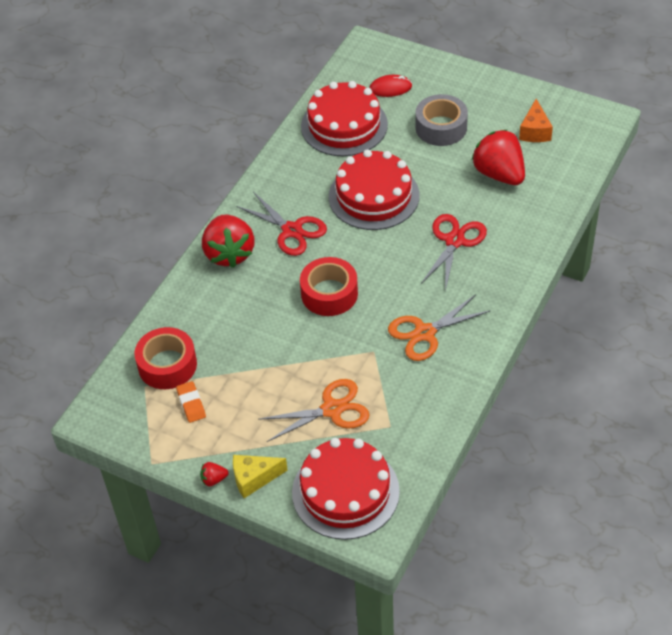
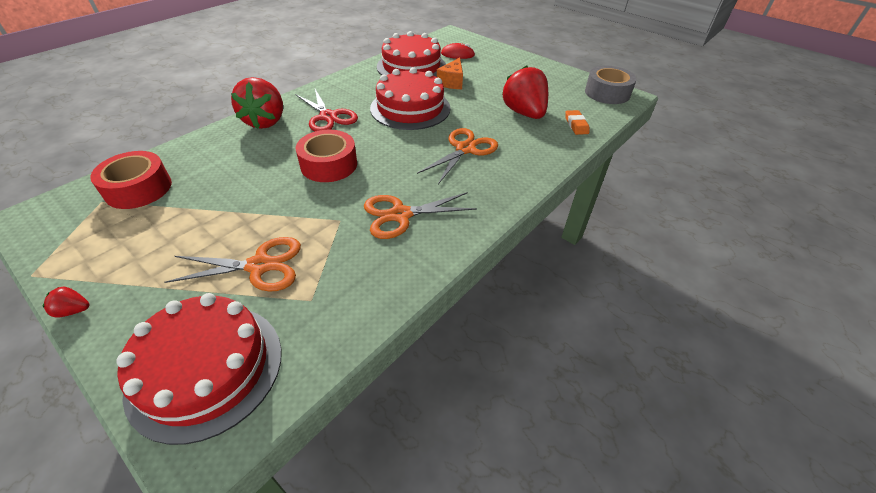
camera: 10 degrees right, 5 degrees down
orange eraser [176,381,206,423] -> orange eraser moved to [565,110,589,135]
yellow cheese [233,455,288,498] -> none
grey tape [415,94,468,146] -> grey tape moved to [585,66,637,104]
red scissors [421,214,487,291] -> orange scissors [417,128,498,184]
orange cheese [519,99,553,142] -> orange cheese moved to [437,58,463,89]

